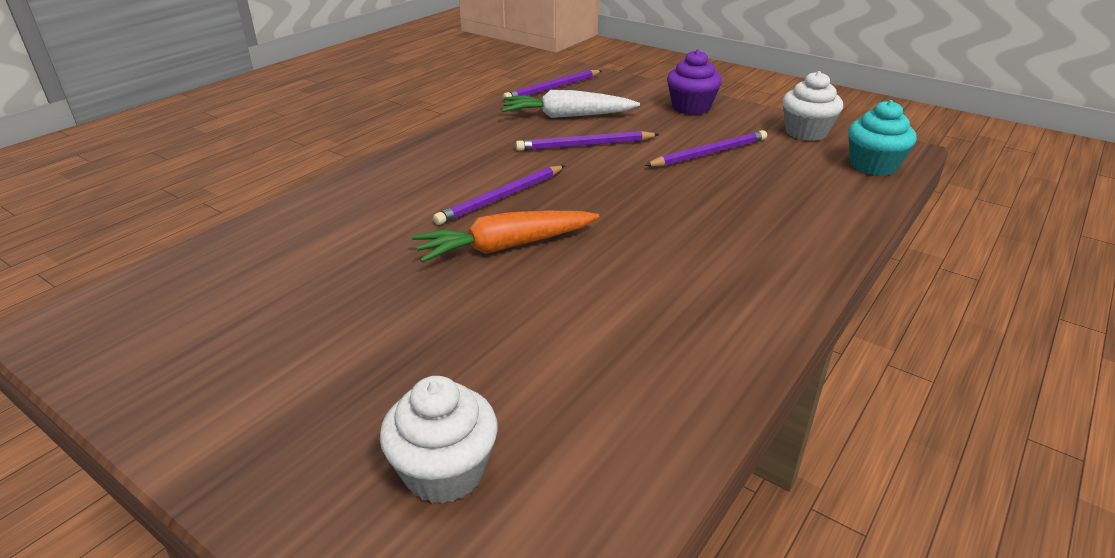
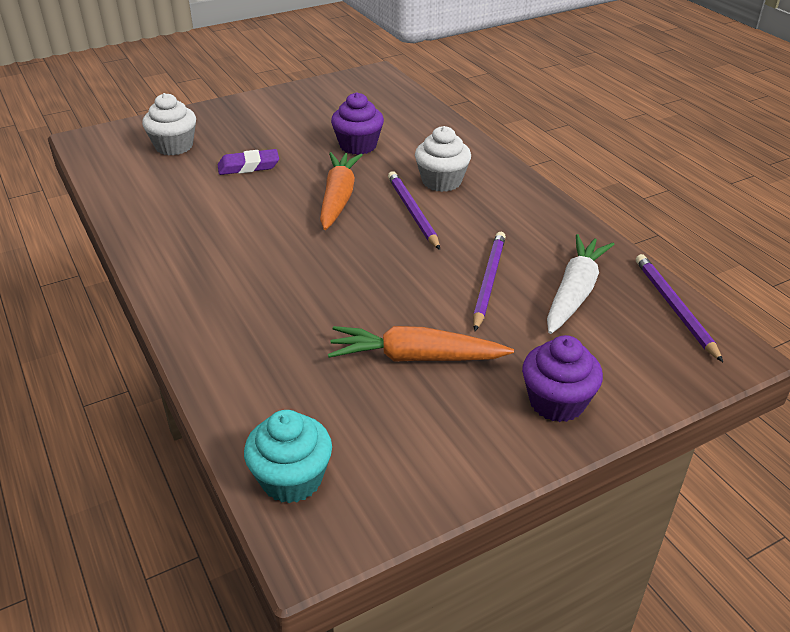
camera: 115 degrees right, 5 degrees up
purple pencil [645,130,767,167] -> orange carrot [328,326,514,362]
white cupcake [782,71,843,141] -> white cupcake moved to [415,126,471,192]
none -> purple eraser [218,149,279,175]
none -> purple cupcake [331,92,384,155]

